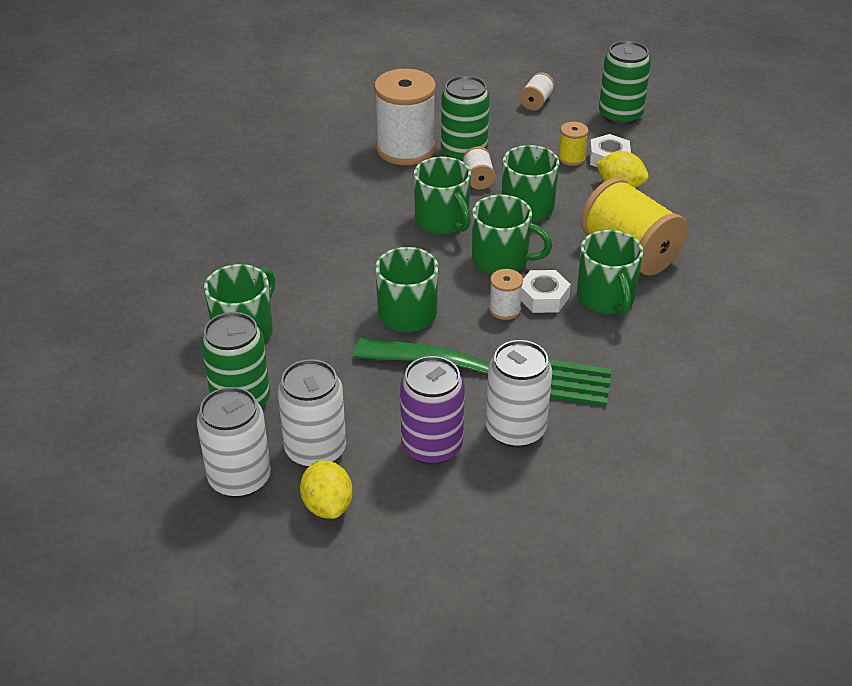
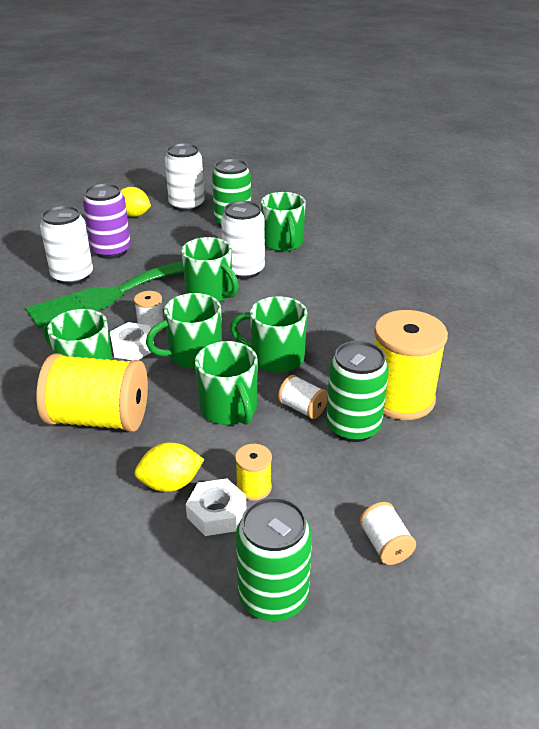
camera: 135 degrees right, 5 degrees down
white can [278,359,346,468] -> white can moved to [221,201,265,279]
white spool [374,69,436,165] -> yellow spool [374,310,448,420]

